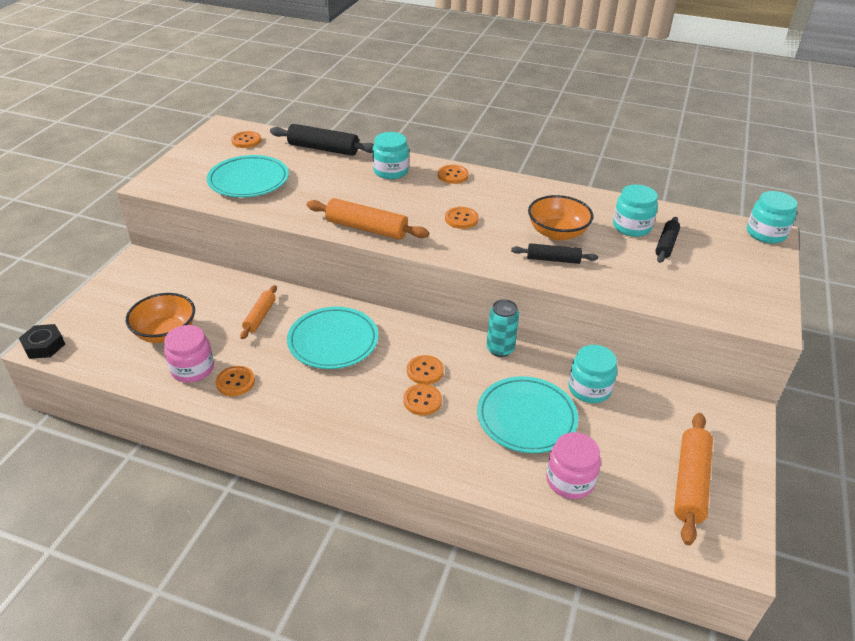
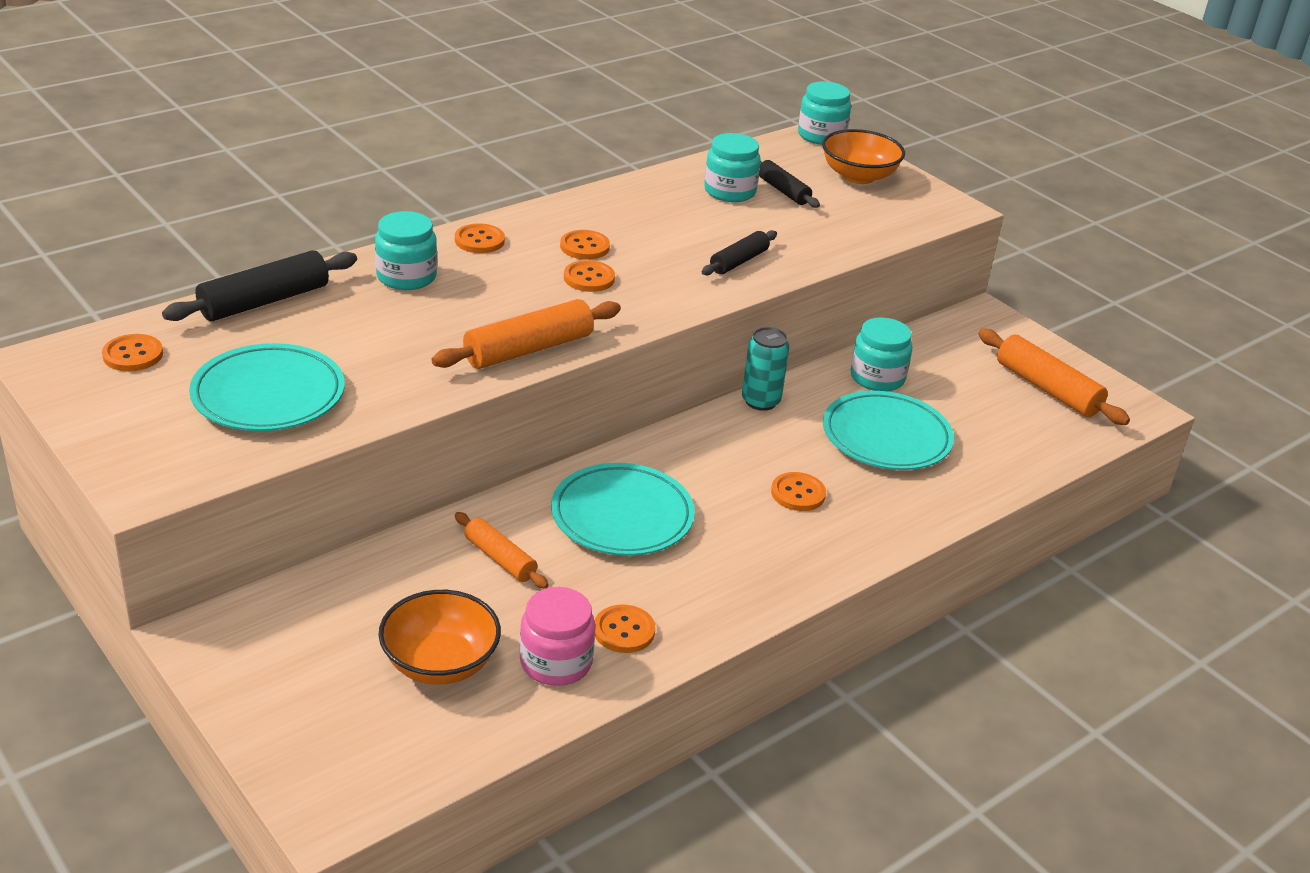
camera: 60 degrees left, 5 degrees down
black nut [19,324,65,359] -> none
orange button [407,355,444,384] -> orange button moved to [560,230,610,260]
orange bowl [528,195,593,241] -> orange bowl moved to [822,129,905,184]
pink jar [546,432,601,499] -> none

